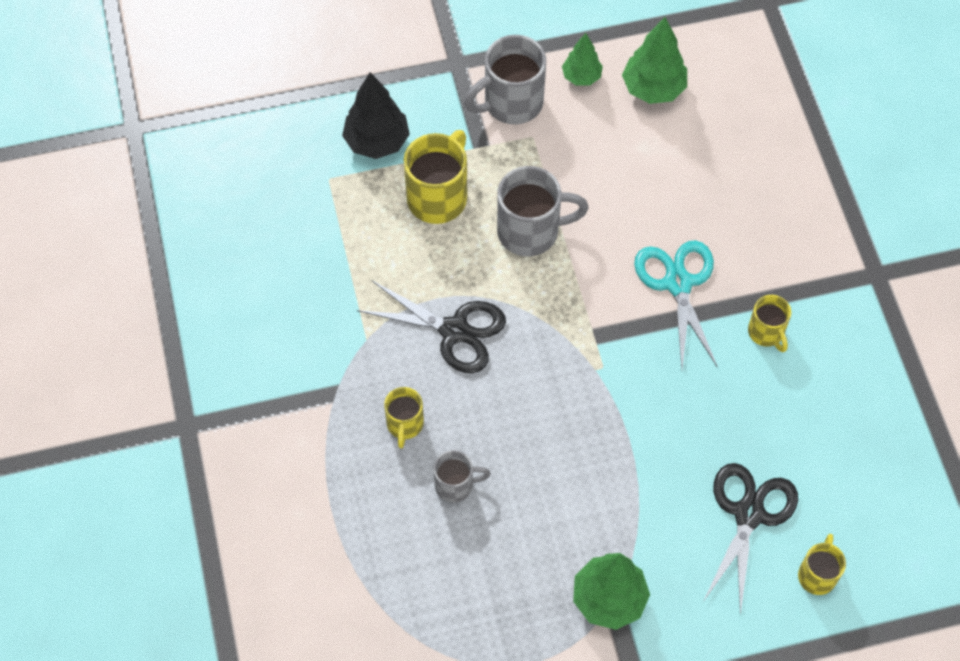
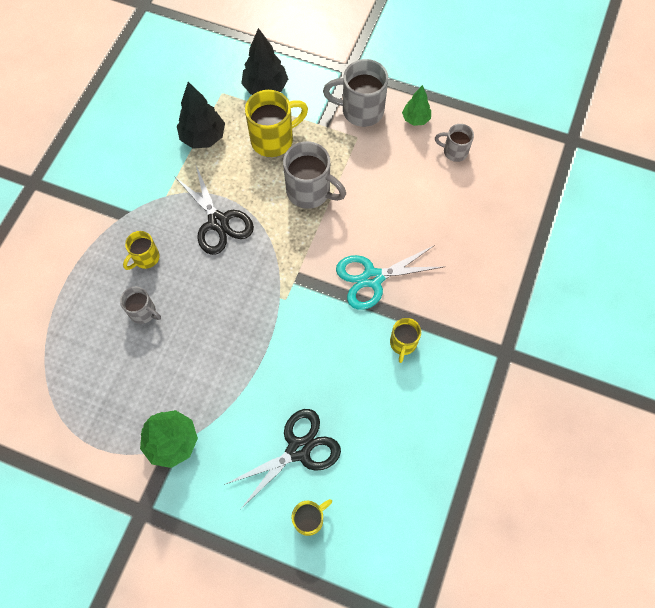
camera: 35 degrees right, 5 degrees up
green tree [622,17,687,104] -> grey mug [435,124,474,162]
turquoise scissors [634,240,718,368] -> turquoise scissors turned 135 degrees counterclockwise [336,245,443,310]
none -> black tree [177,82,225,148]

